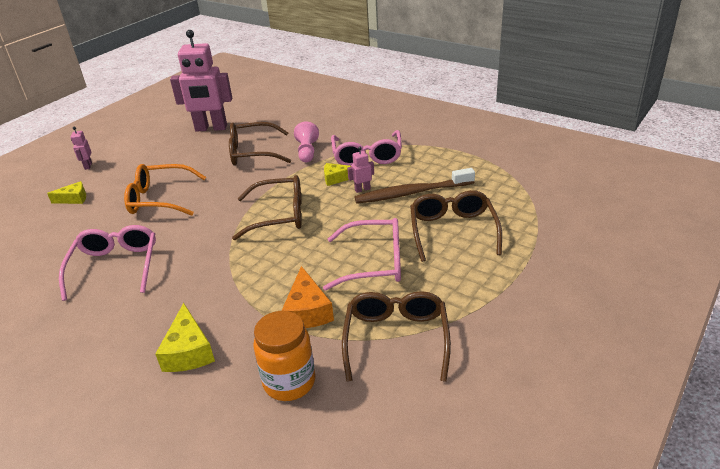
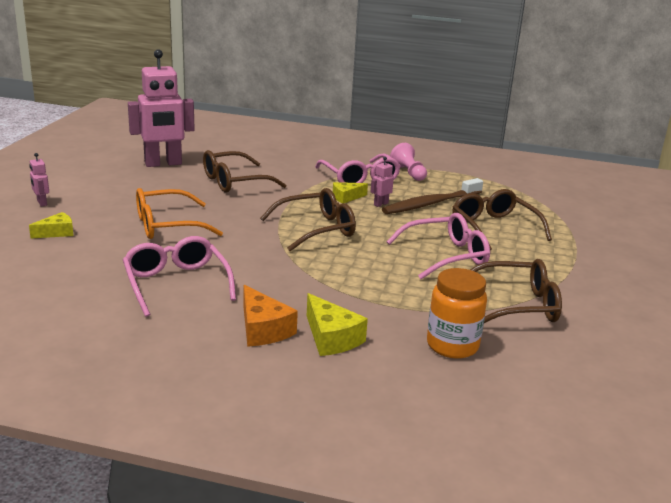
camera: 25 degrees left, 10 degrees down
orange cheese [282,266,334,328] -> orange cheese moved to [244,285,298,347]
pink pawn [294,121,319,162] -> pink pawn moved to [390,143,427,181]
brown glasses [342,291,451,382] -> brown glasses turned 105 degrees clockwise [470,259,562,323]

